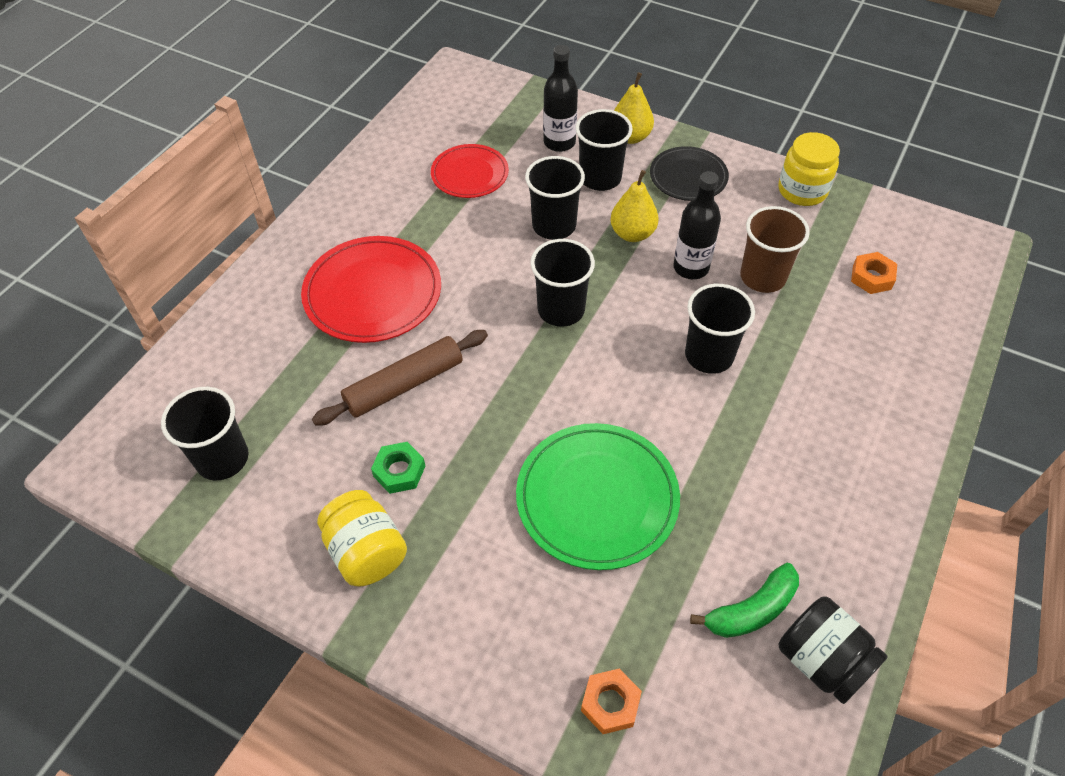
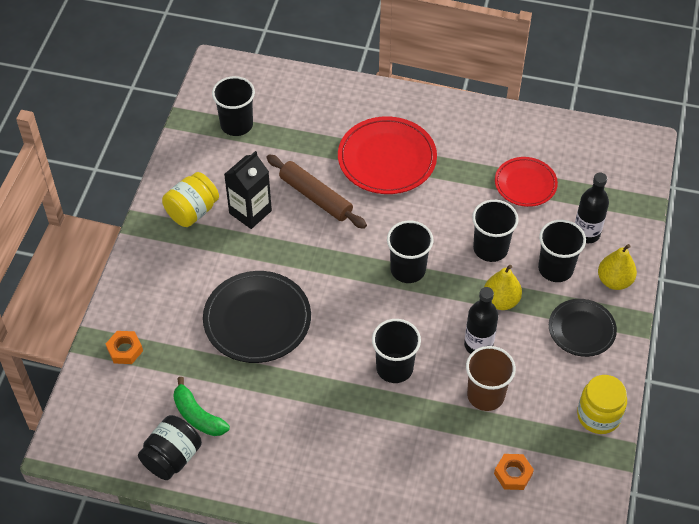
camera: 75 degrees right, 0 degrees up
green nut [371,442,425,494] -> black carton [224,151,272,229]
green plate [516,423,680,570] -> black plate [203,271,311,363]

